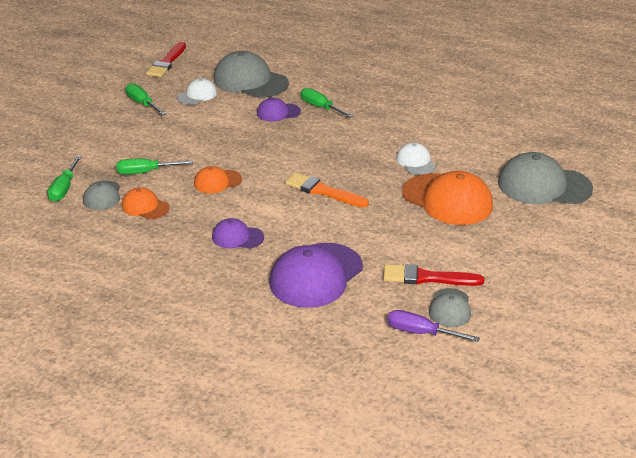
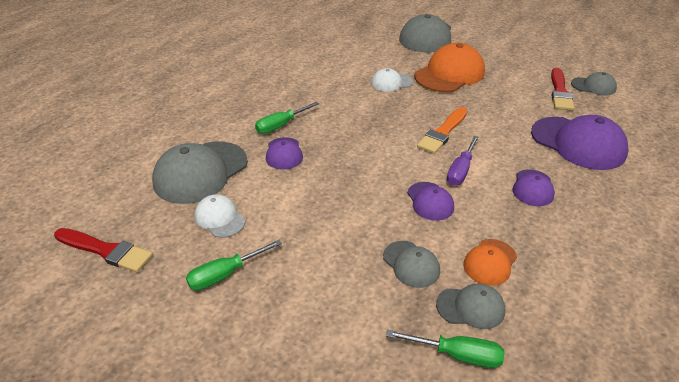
camera: 85 degrees left, 5 degrees up
green screwdriver [116,158,193,175] -> grey cap [383,241,440,288]
orange cap [194,166,242,193] -> purple cap [407,182,454,221]
purple screwdriver [388,310,480,342] -> purple screwdriver moved to [447,136,479,186]

